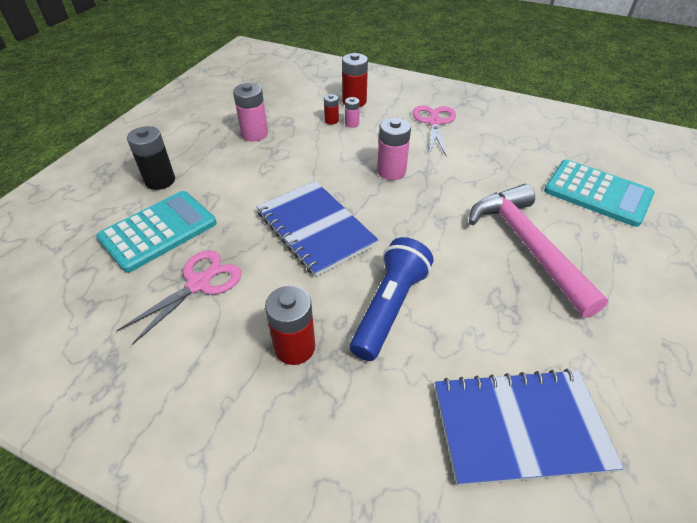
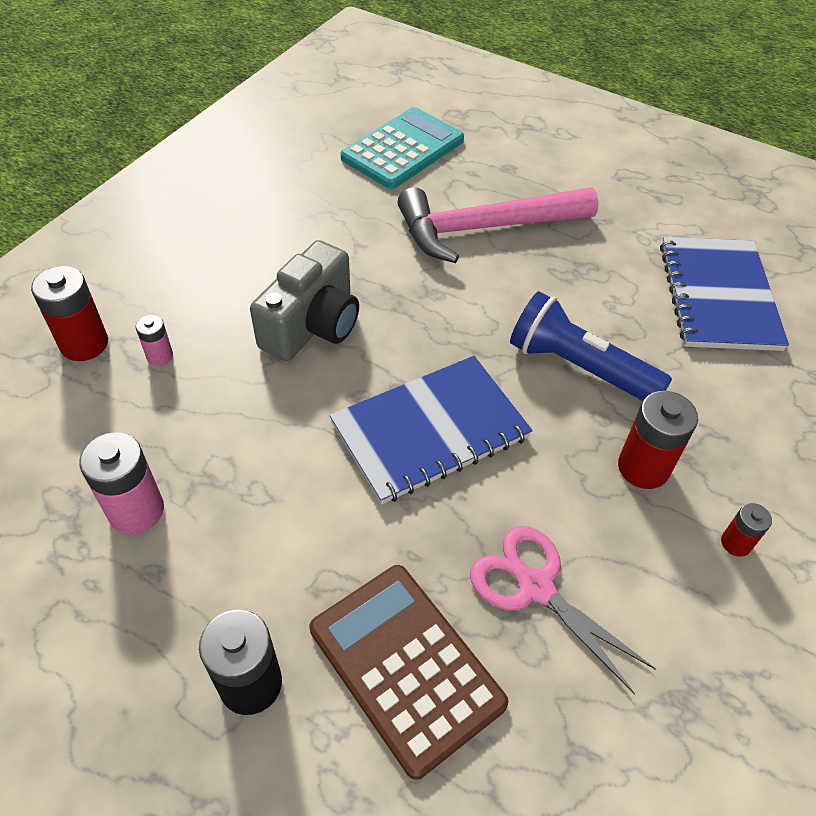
camera: 85 degrees left, 5 degrees up
turquoise calculator [96,191,216,273] -> brown calculator [310,565,508,780]
red battery [324,94,339,125] -> red battery moved to [721,503,772,557]
pink battery [377,117,411,180] -> grey camera [250,240,359,361]
pink scissors [412,105,456,156] -> none

